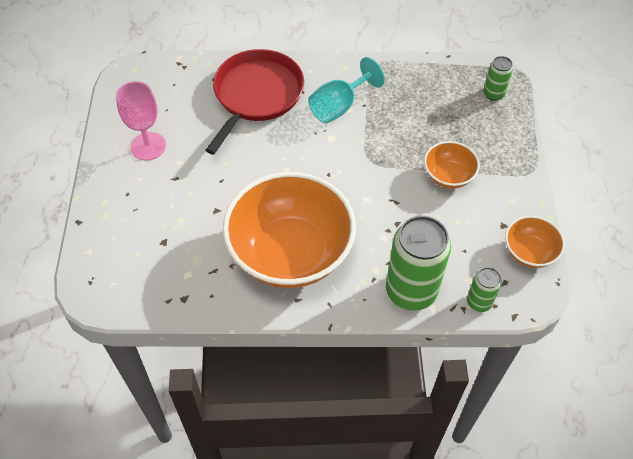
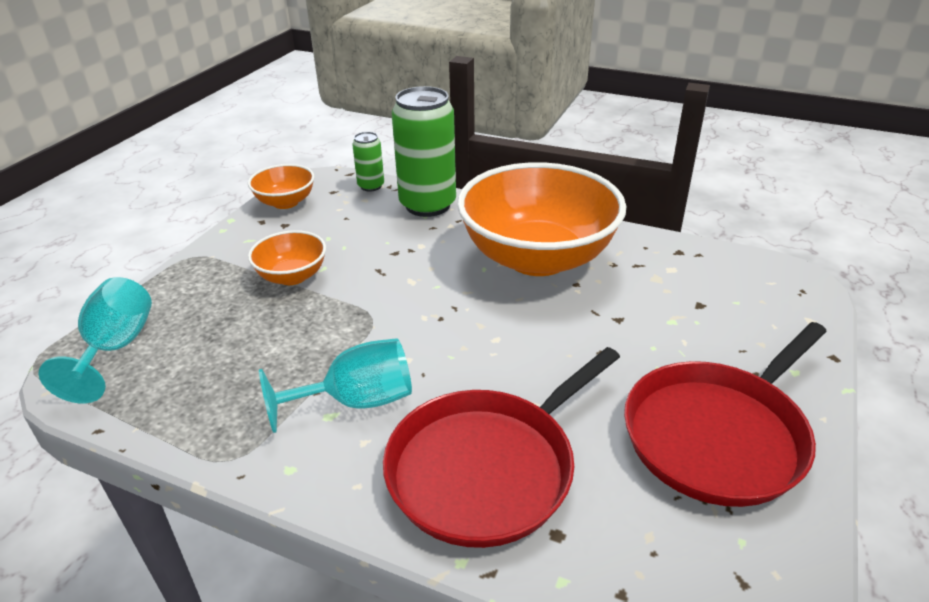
camera: 155 degrees left, 20 degrees down
pink goblet [116,81,166,161] -> red pan [624,322,827,507]
green can [483,56,513,101] -> turquoise goblet [38,277,152,403]

